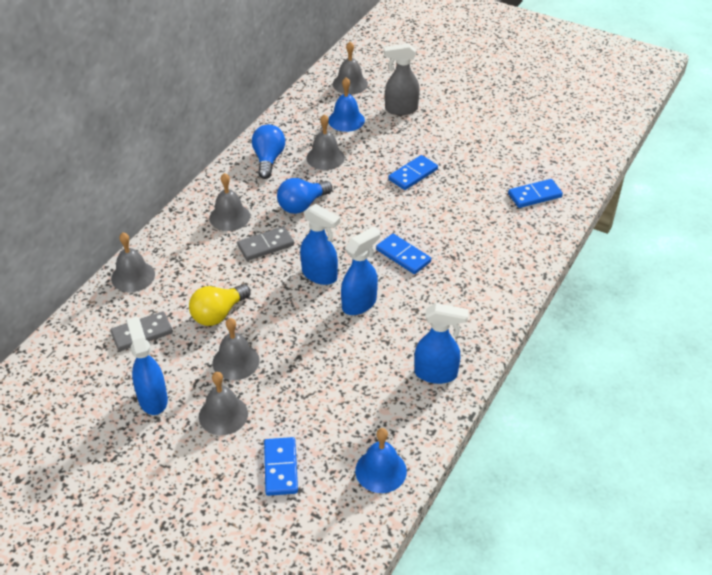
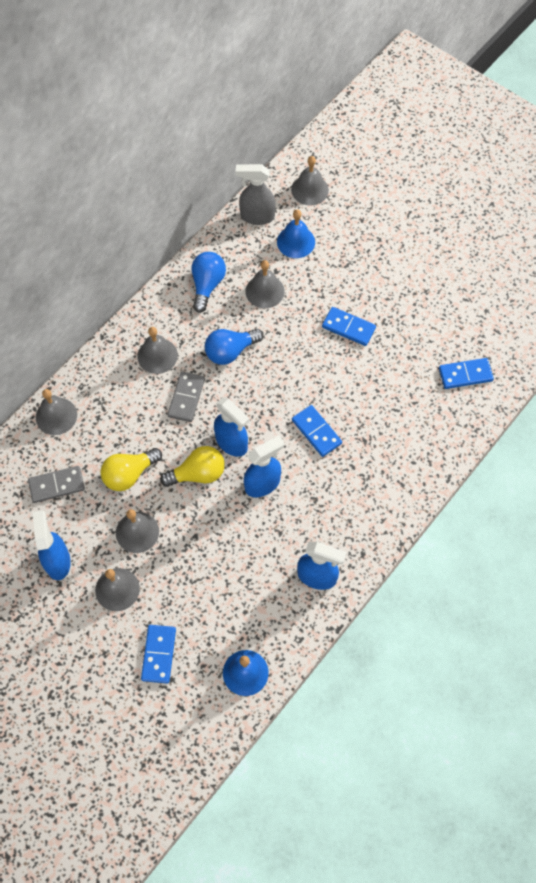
camera: 10 degrees right, 20 degrees up
grey domino [237,226,294,261] -> grey domino turned 60 degrees counterclockwise [167,371,205,422]
grey spray bottle [384,43,420,115] -> grey spray bottle moved to [235,164,276,225]
blue domino [388,155,438,190] -> blue domino turned 60 degrees clockwise [322,307,376,346]
none -> yellow light bulb [160,446,225,487]

